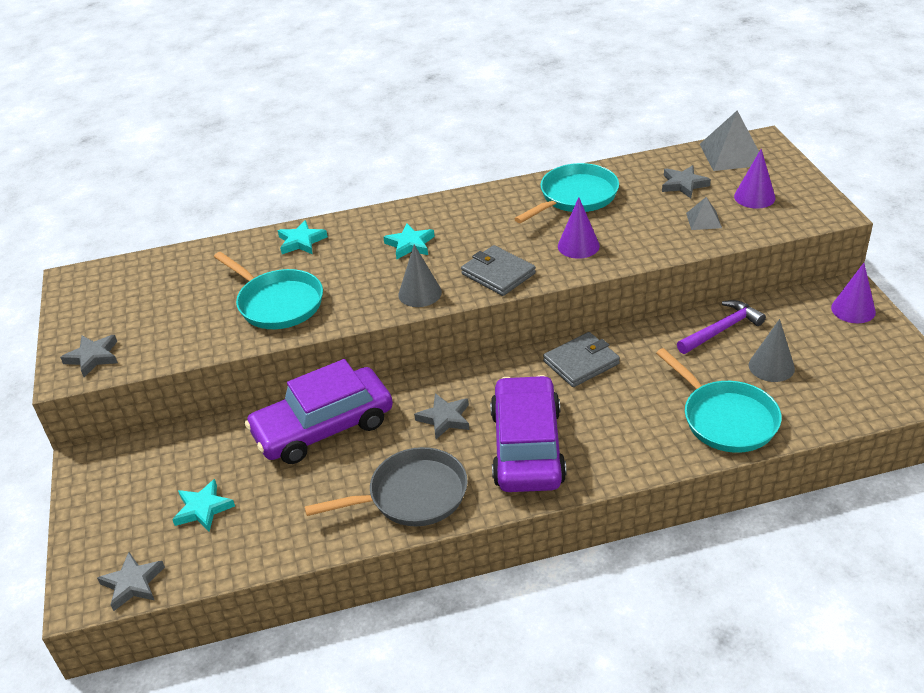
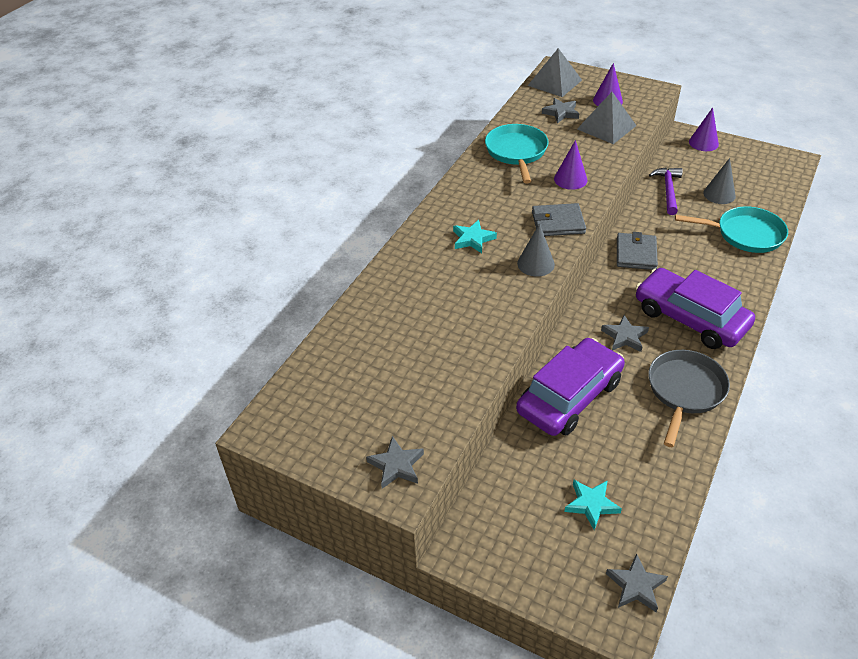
camera: 50 degrees left, 5 degrees up
turquoise pan [214,252,323,329] -> none
purple car [245,359,393,464] -> purple car turned 150 degrees counterclockwise [516,338,625,436]
turquoise star [278,220,328,254] -> none
grey pyramid [686,197,722,230] -> grey pyramid [577,92,636,144], size x1.89

